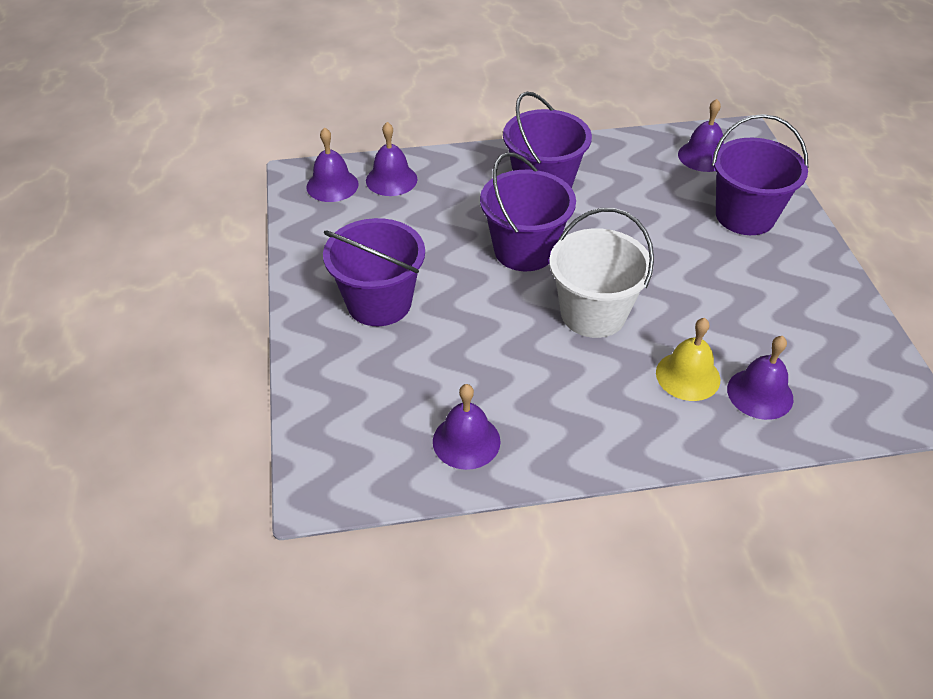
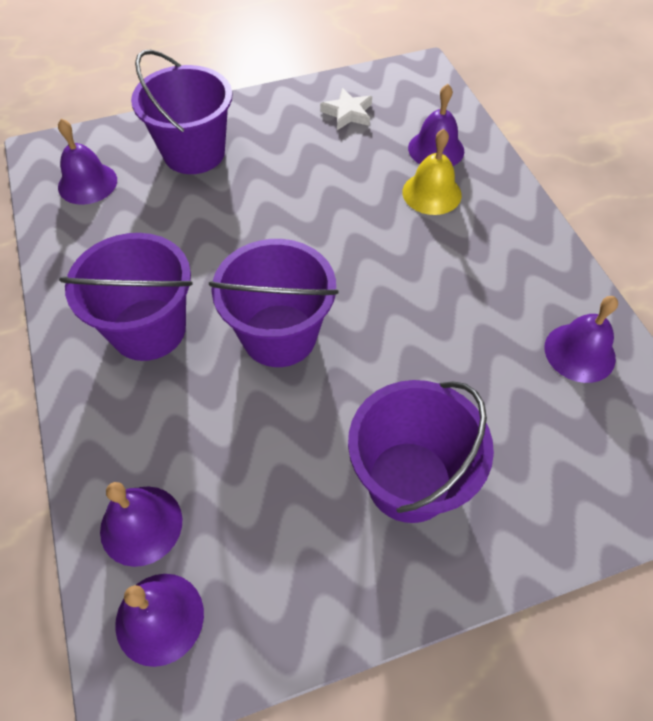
camera: 100 degrees left, 10 degrees up
white bucket [549,208,654,338] -> none
none -> white star [320,88,372,130]

